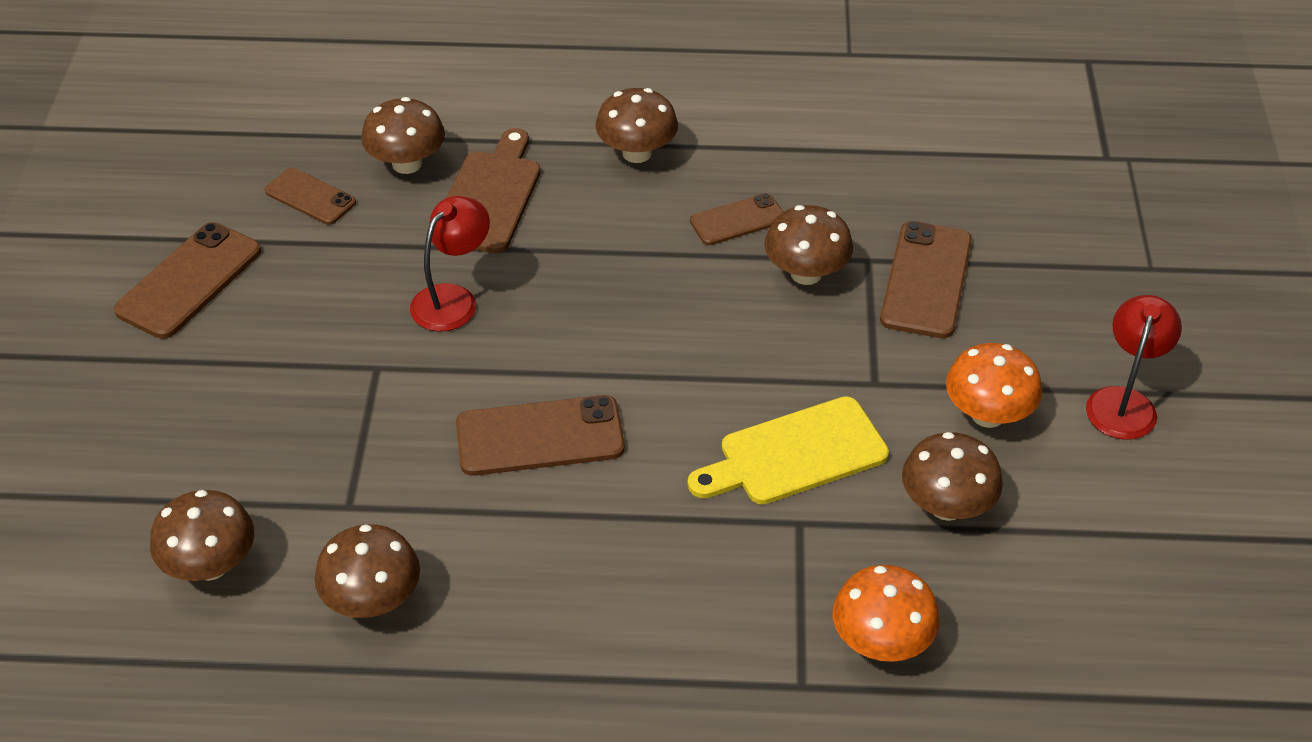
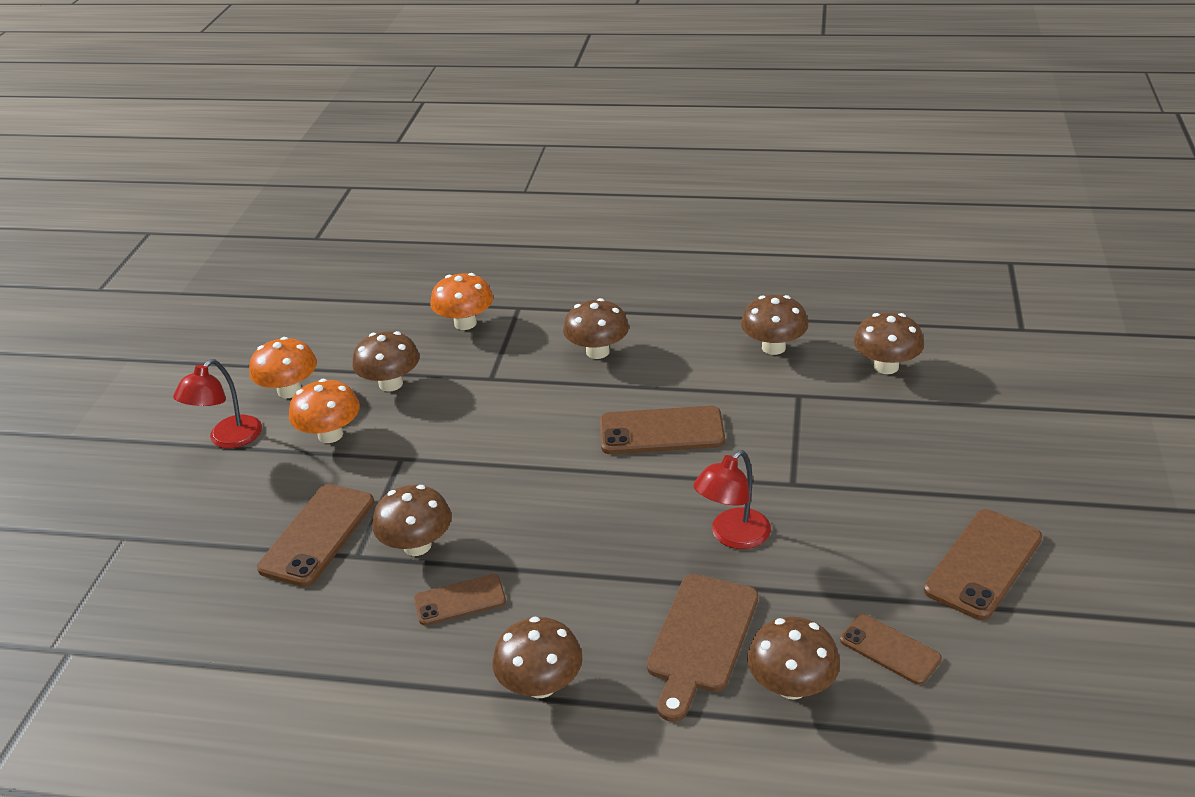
camera: 170 degrees left, 10 degrees down
yellow cutting board [687,396,889,505] -> none
none -> orange mushroom [249,337,317,398]
none -> brown mushroom [563,298,629,359]

